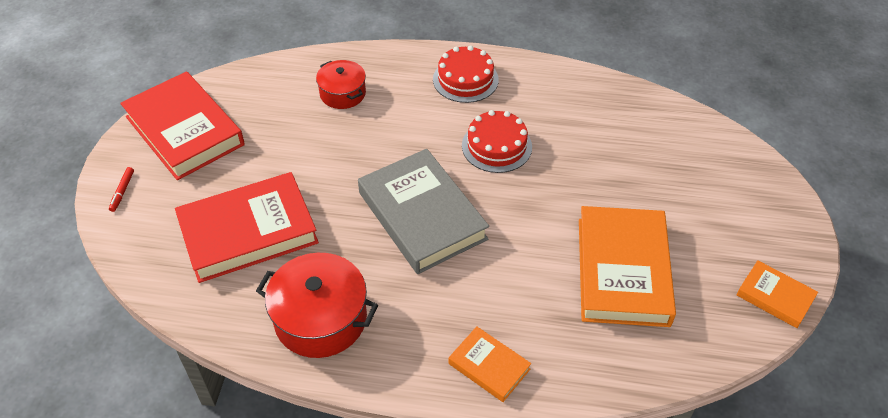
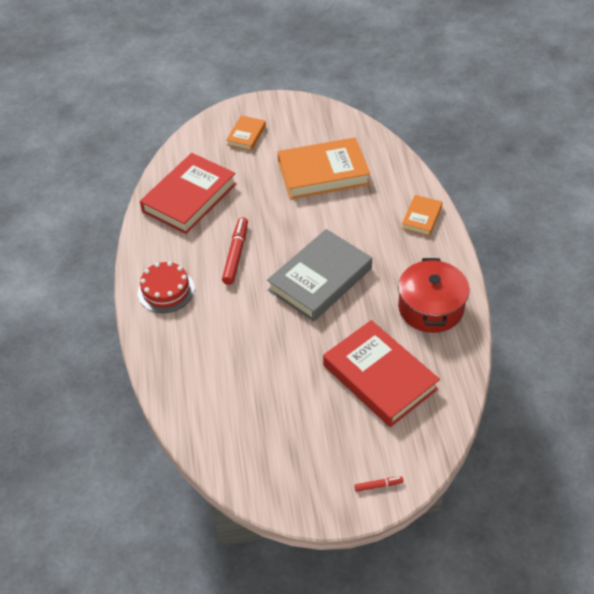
camera: 105 degrees left, 0 degrees up
red book [120,71,245,180] -> red book moved to [140,153,237,234]
red pot [316,60,366,109] -> none
red cake [462,110,532,173] -> red marker [222,217,248,285]
orange book [736,260,818,328] -> orange book moved to [226,115,266,151]

